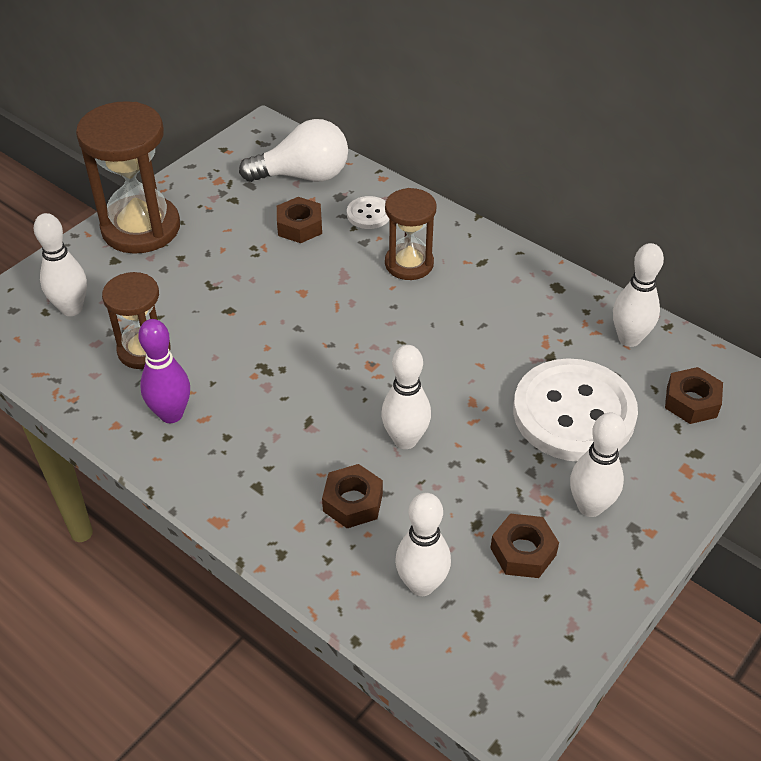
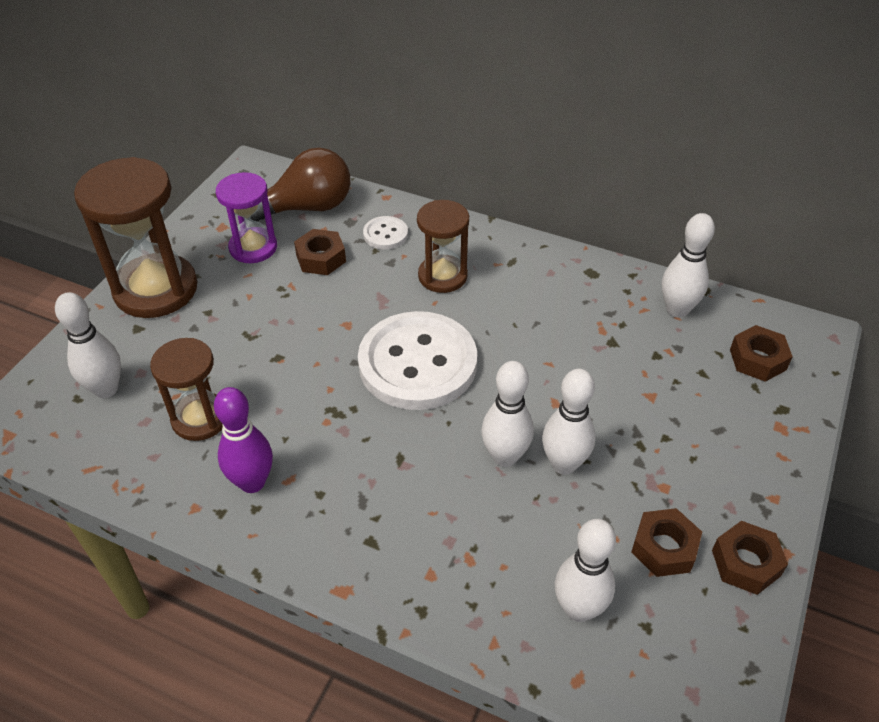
camera: 15 degrees left, 0 degrees up
white light bulb [239,119,348,182] -> brown light bulb [251,148,350,222]
brown nut [322,464,383,528] -> brown nut moved to [712,521,788,595]
white button [513,358,638,461] -> white button moved to [358,311,477,410]
white bowling pin [570,412,626,517] -> white bowling pin moved to [542,368,595,475]
none -> purple hourglass [216,172,277,263]

